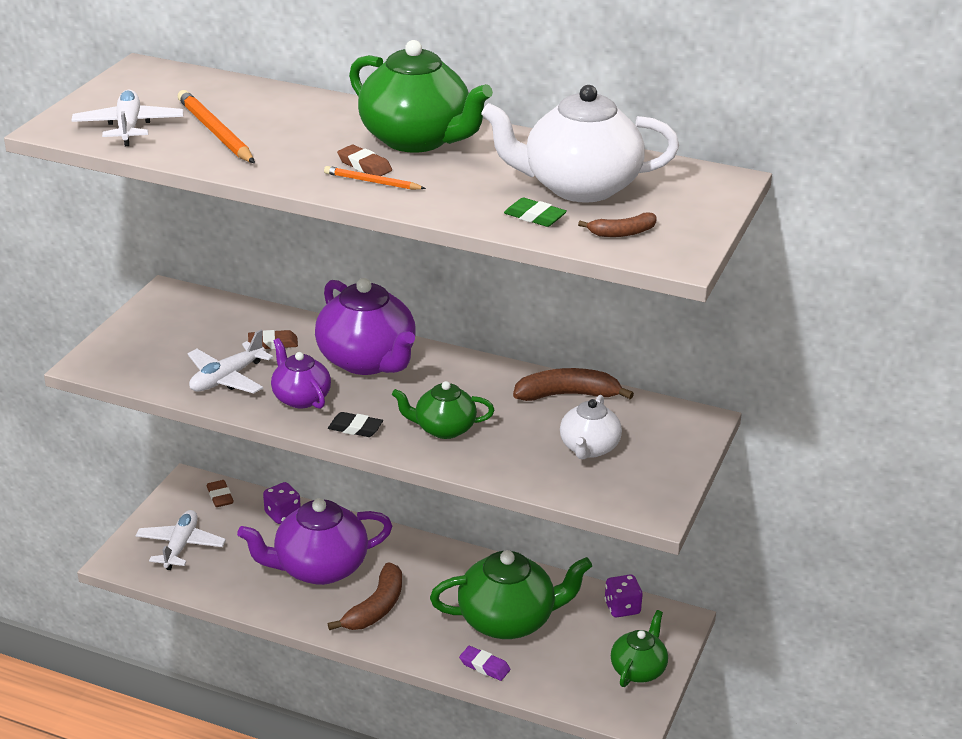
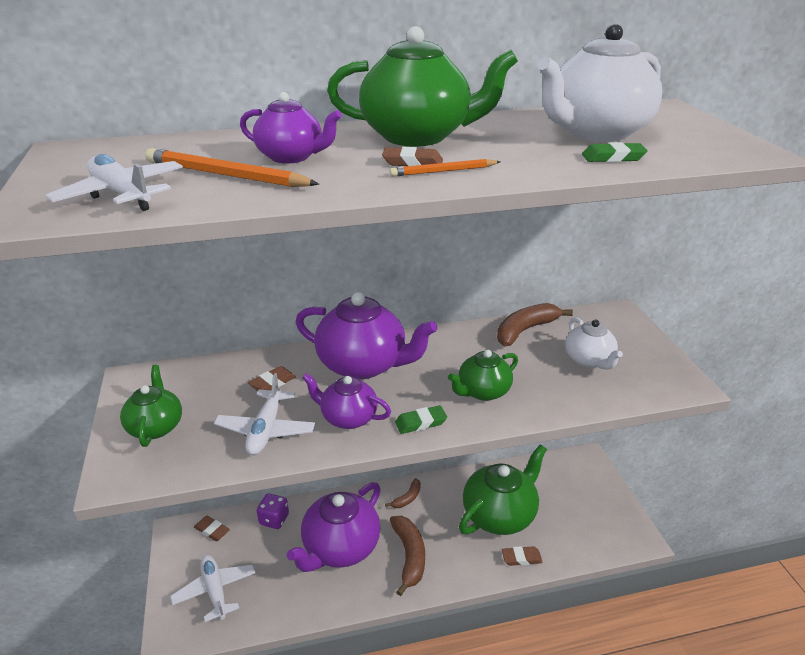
camera: 35 degrees left, 0 degrees up
black eraser [328,412,383,437] -> green eraser [395,405,447,434]
purple eraser [459,646,511,681] -> brown eraser [502,546,543,566]
brown banana [578,212,657,237] -> brown banana moved to [385,478,421,508]
purple dice [605,575,643,617] -> none
green teapot [611,610,668,687] -> green teapot moved to [120,365,182,447]
none -> purple teapot [240,92,342,164]

